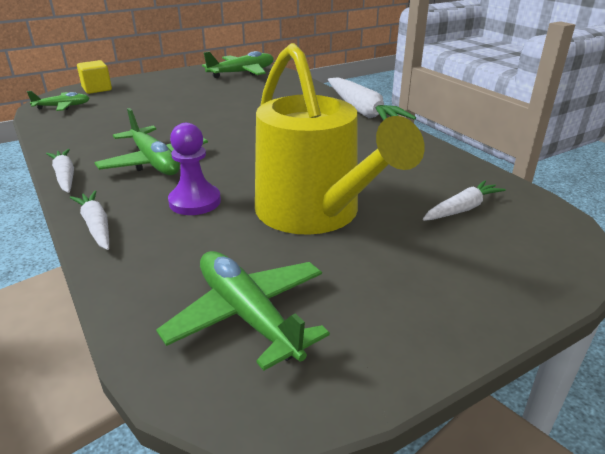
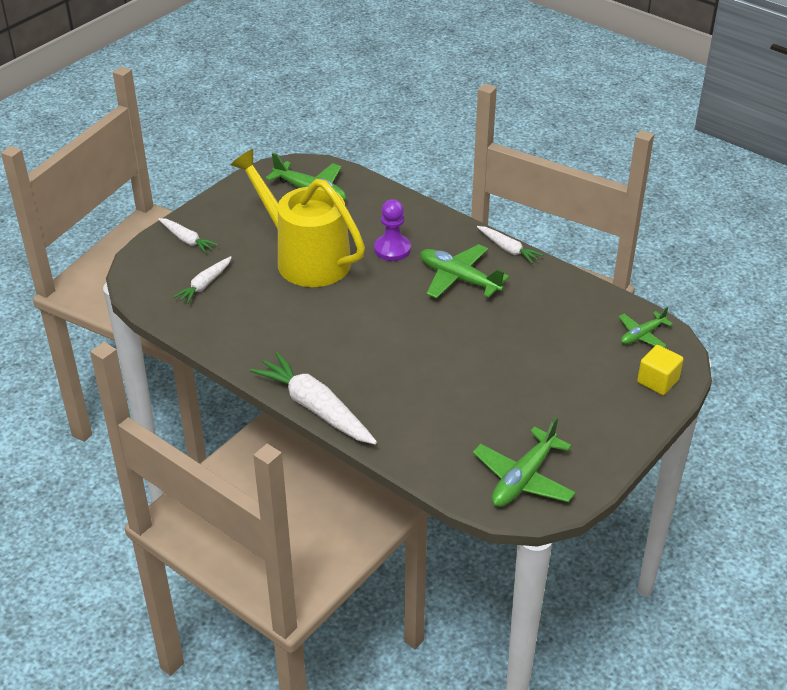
camera: 160 degrees right, 10 degrees up
white carrot [70,190,109,250] -> white carrot moved to [158,218,218,254]

